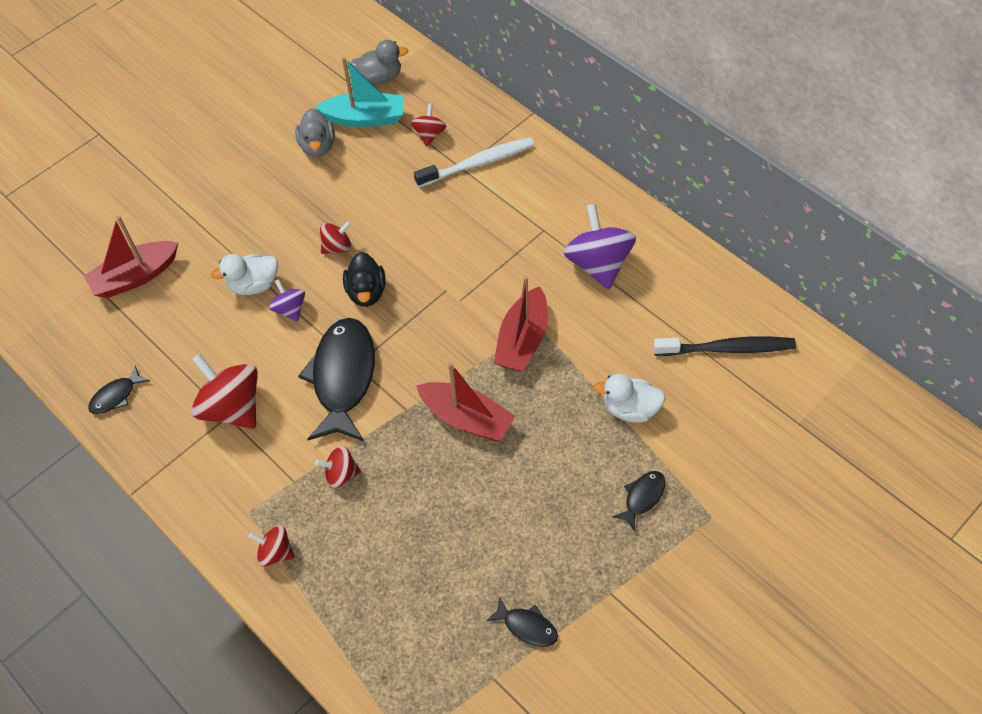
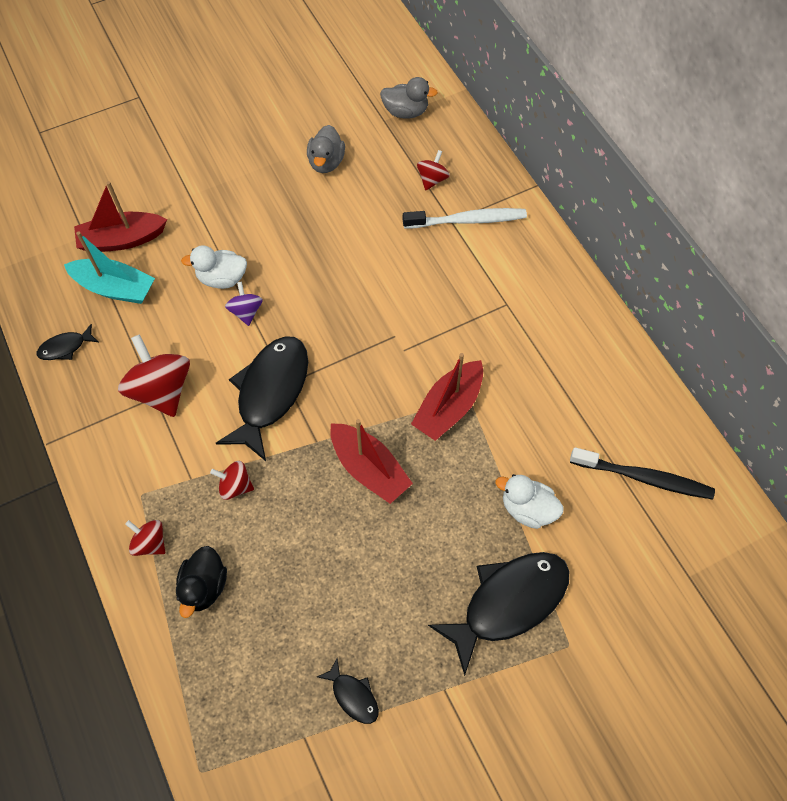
camera: 15 degrees right, 5 degrees up
turquoise boat [315,57,404,127] -> turquoise boat moved to [64,231,155,304]
red spinning top [320,221,351,254] -> none
black duck [343,252,386,307] -> black duck moved to [176,546,227,618]
purple spinning top [563,204,636,290] -> none
black fish [612,471,665,531] -> black fish [428,552,569,676], size x2.19

